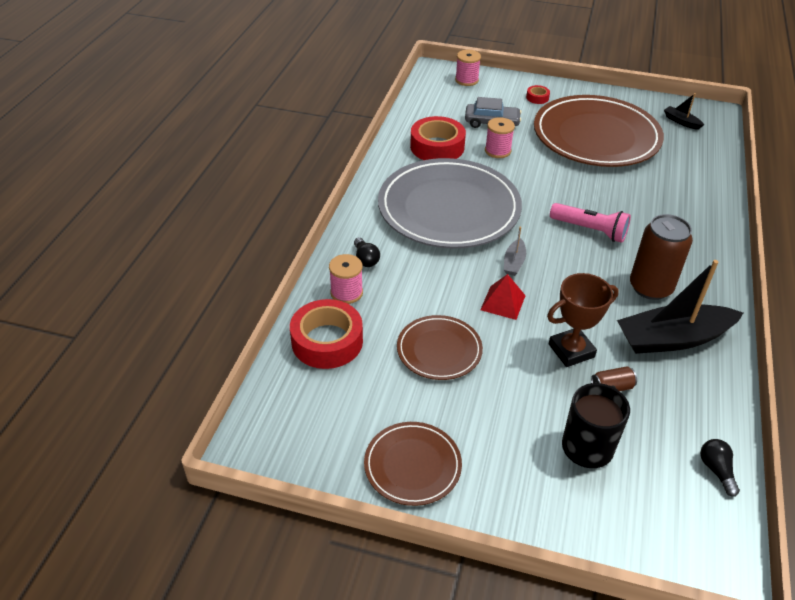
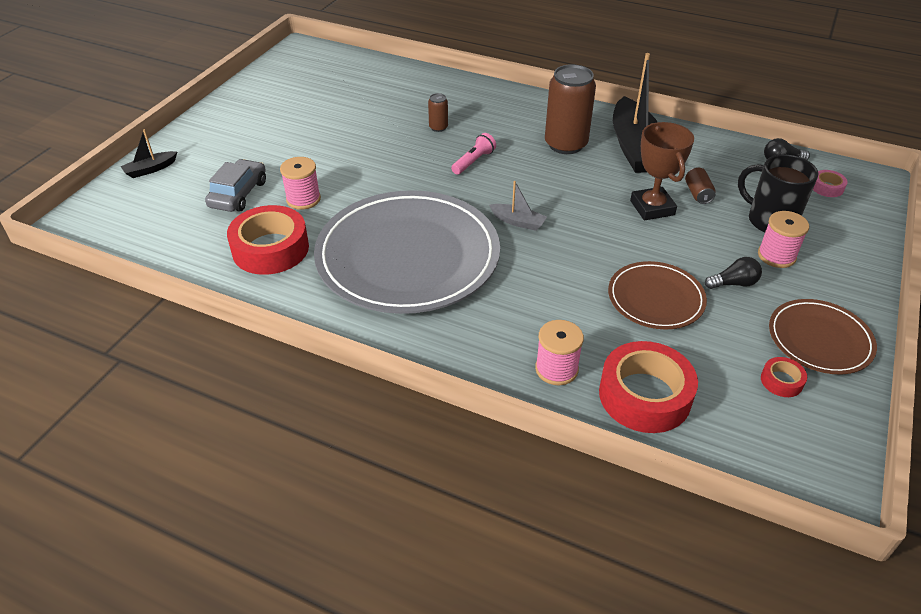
camera: 80 degrees left, 0 degrees up
black light bulb [354,237,380,267] -> black light bulb moved to [705,257,762,289]
pink spool [455,50,481,86] -> pink spool moved to [758,211,809,268]
red pyramid [480,274,526,320] -> none
red tape [526,85,550,104] -> red tape moved to [761,357,807,397]
brown plate [534,95,664,167] -> none
pink flashlight [550,203,631,243] -> pink flashlight [451,133,496,175], size x0.66
black boat [664,93,704,130] -> black boat moved to [121,129,177,178]
none -> brown can [428,93,448,132]
none -> pink tape [813,170,848,197]

